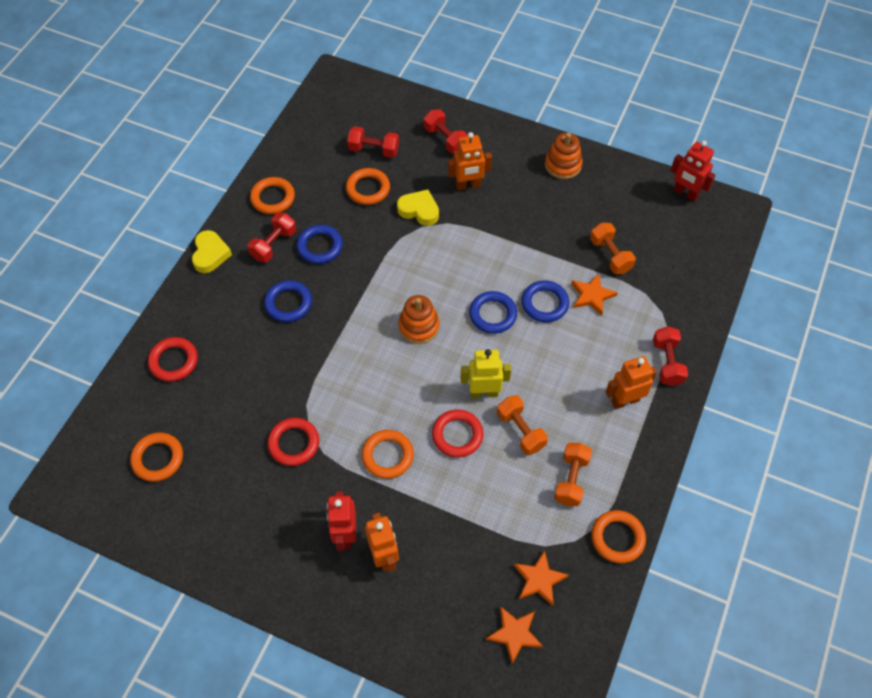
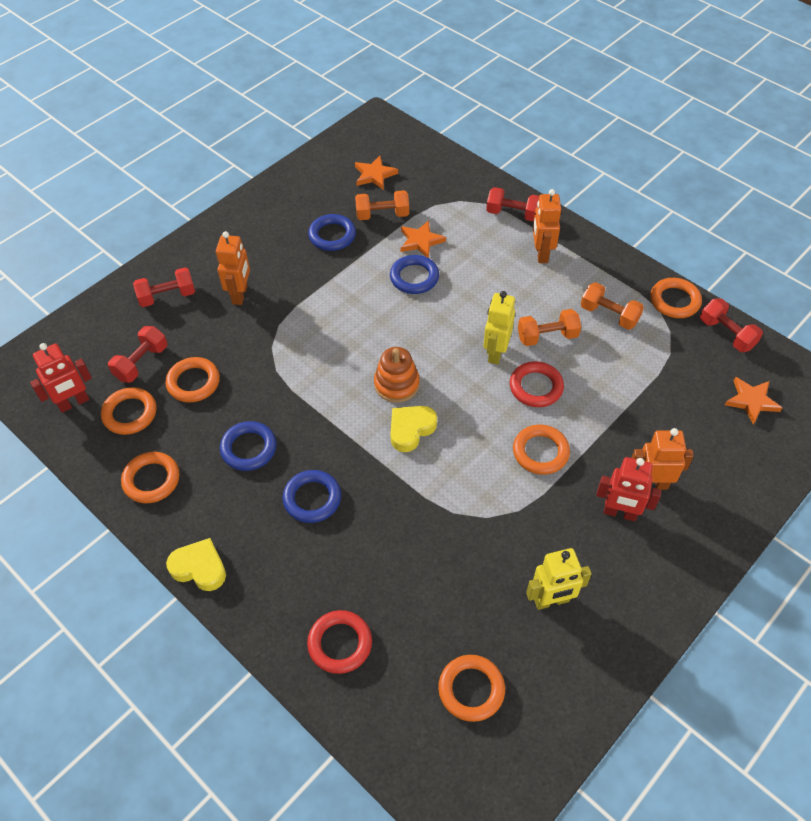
camera: 70 degrees left, 5 degrees down
red dumbbell [248,213,296,263] -> red dumbbell moved to [700,298,763,352]
red ring [267,418,319,466] -> none
yellow heart [397,189,439,226] -> yellow heart moved to [390,406,437,452]
blue ring [469,291,517,334] -> blue ring moved to [308,214,356,251]
orange star [514,550,569,606] -> orange star moved to [355,156,398,190]
orange stacking toy [545,133,583,179] -> none
red robot [670,141,716,202] -> red robot moved to [30,343,92,413]
none -> orange ring [101,387,156,435]
none -> yellow robot [526,548,592,610]

